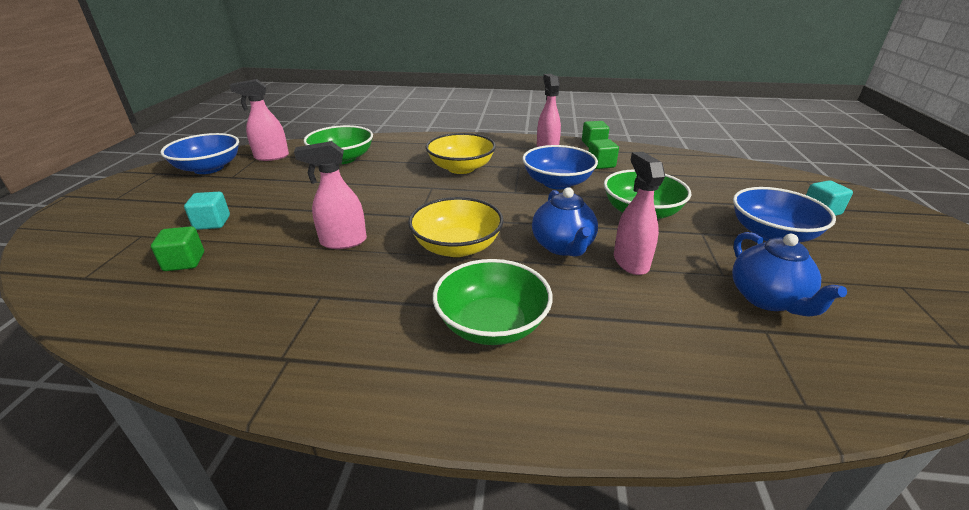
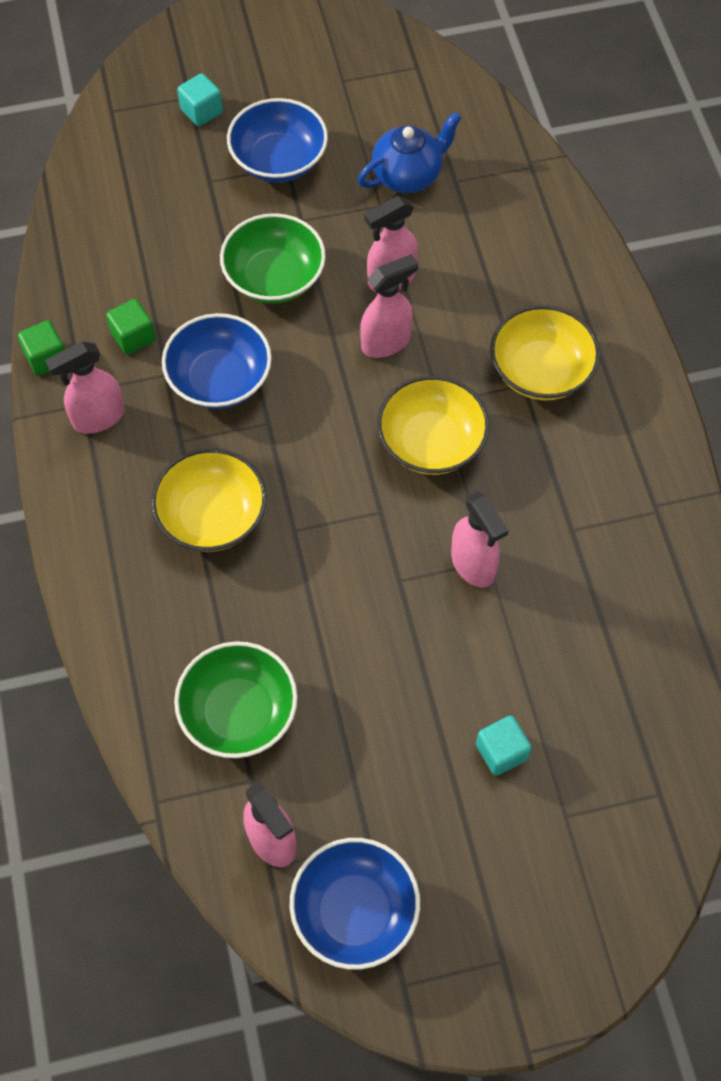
camera: 110 degrees left, 30 degrees up
green cube [151,226,204,271] -> none
green bowl [433,259,553,345] -> yellow bowl [490,305,600,400]
blue teapot [532,187,598,256] -> pink spray bottle [360,254,418,358]

